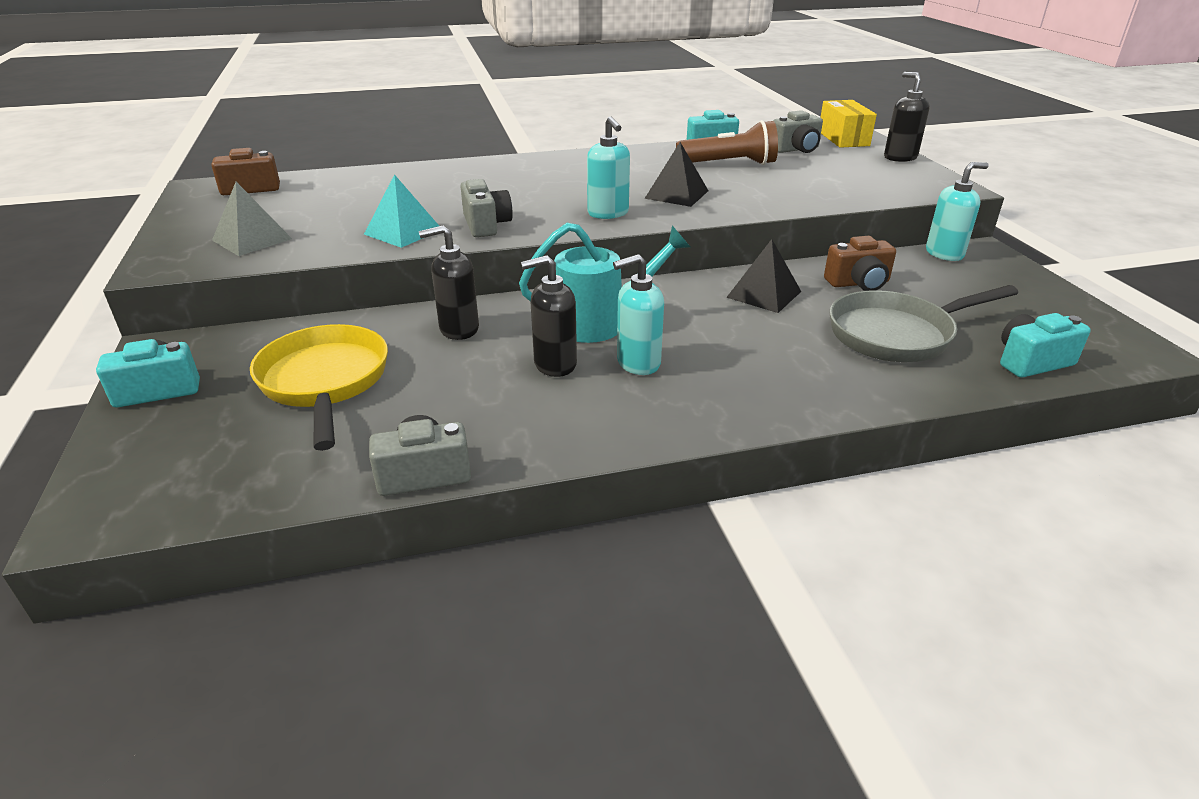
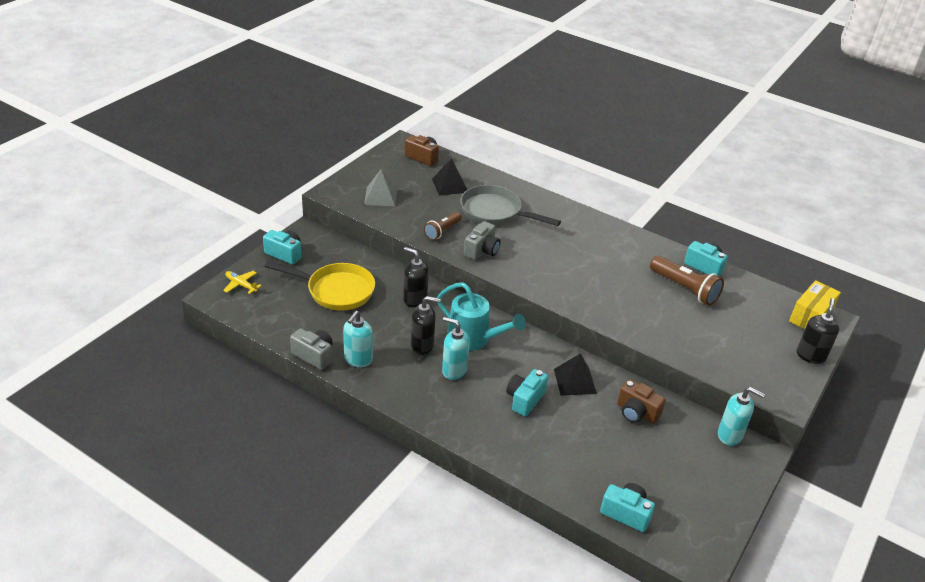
camera: 45 degrees right, 5 degrees up
yellow pan [250,324,388,451] -> yellow pan turned 75 degrees clockwise [264,261,375,311]
turquoise pyramid [364,174,439,248] -> brown flashlight [424,212,462,240]
black soap dispenser [521,255,577,377] -> black soap dispenser turned 150 degrees clockwise [411,296,441,355]
turquoise soap dispenser [587,116,630,219] -> turquoise soap dispenser moved to [343,311,373,367]
black pyramid [645,142,708,207] -> black pyramid moved to [432,158,467,196]
grey camera [773,110,823,153] -> none
grey pan [830,285,1018,362] -> grey pan moved to [460,185,561,226]
none -> yellow plane [223,271,262,294]
none -> turquoise camera [506,369,548,416]

